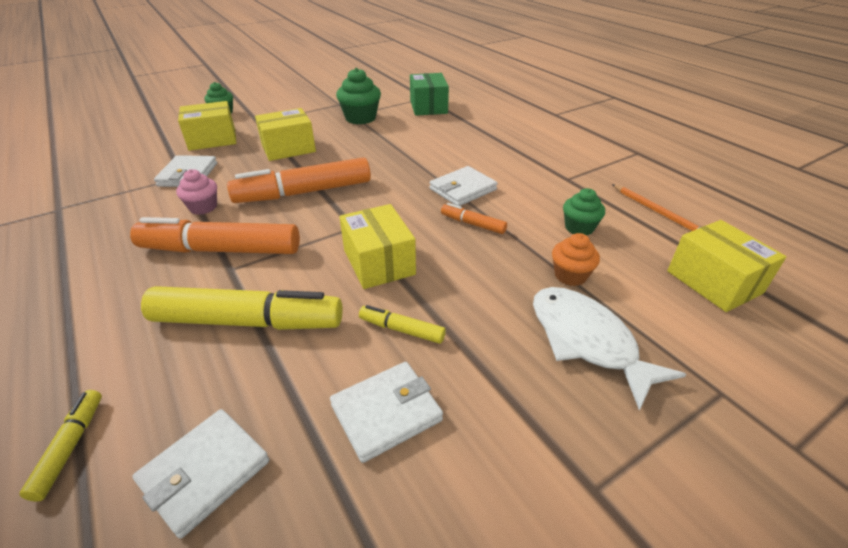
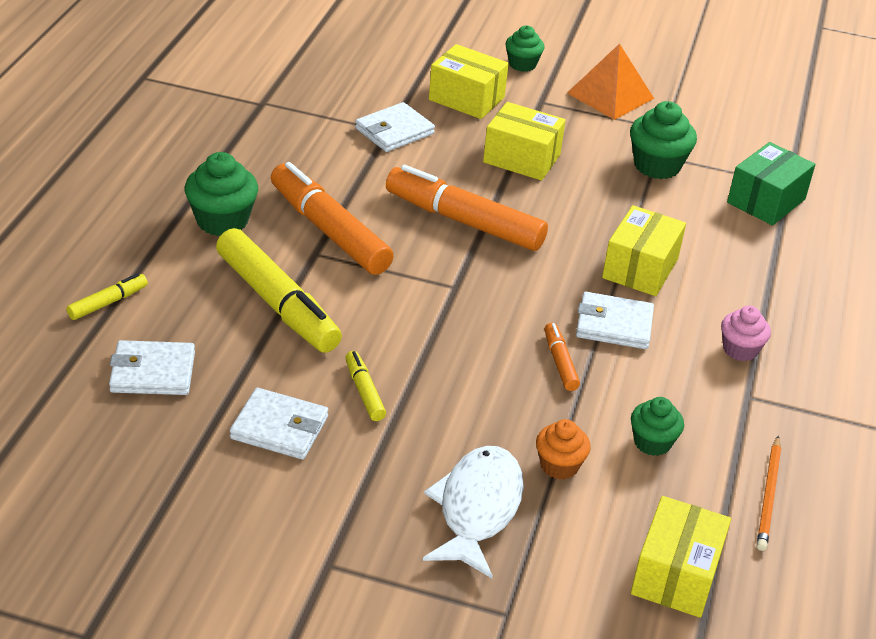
camera: 45 degrees right, 0 degrees up
pink cupcake [176,169,217,215] -> pink cupcake moved to [721,306,771,361]
yellow box [339,204,416,289] -> yellow box moved to [602,205,686,296]
none -> green cupcake [185,152,258,236]
none -> orange pyramid [567,43,654,120]

